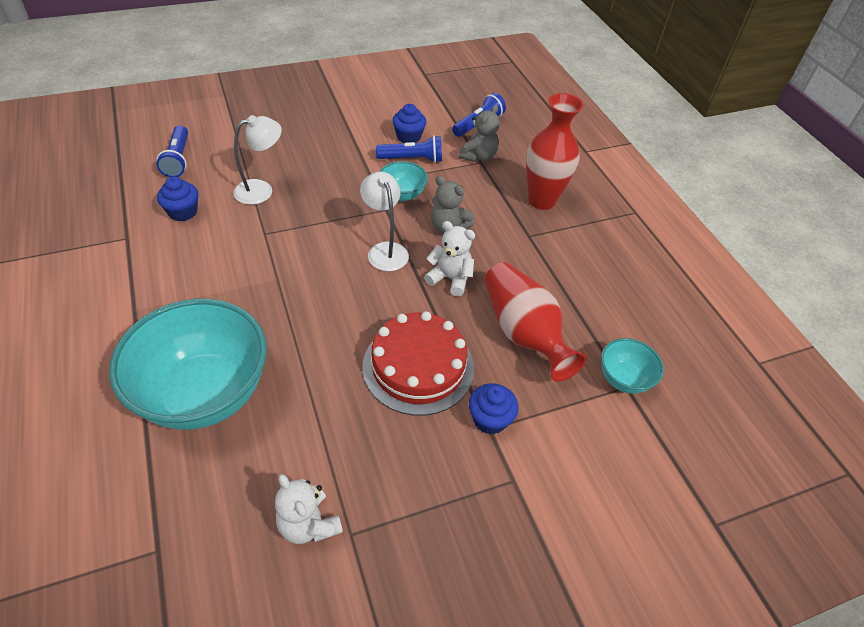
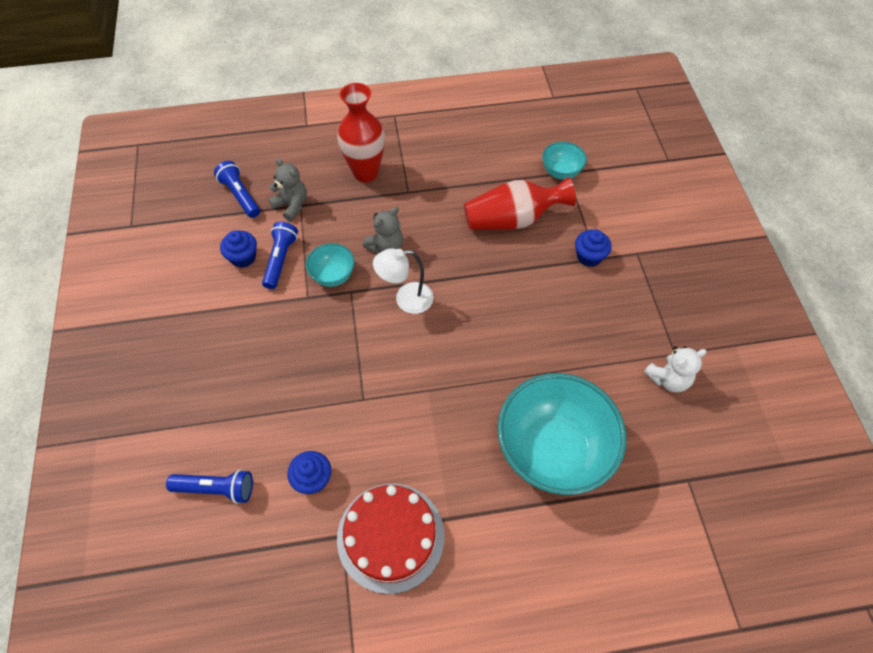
camera: 75 degrees left, 10 degrees up
white lamp [233,115,282,205] -> none
red cake [362,311,474,416] -> red cake moved to [337,484,445,594]
white teddy bear [424,221,475,297] -> none

